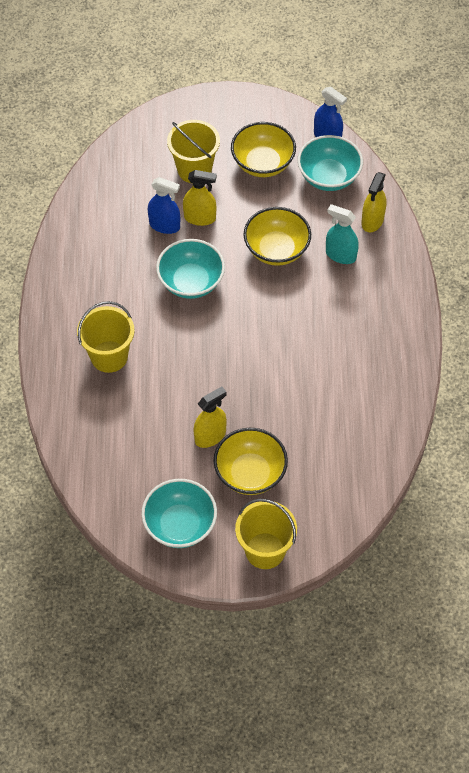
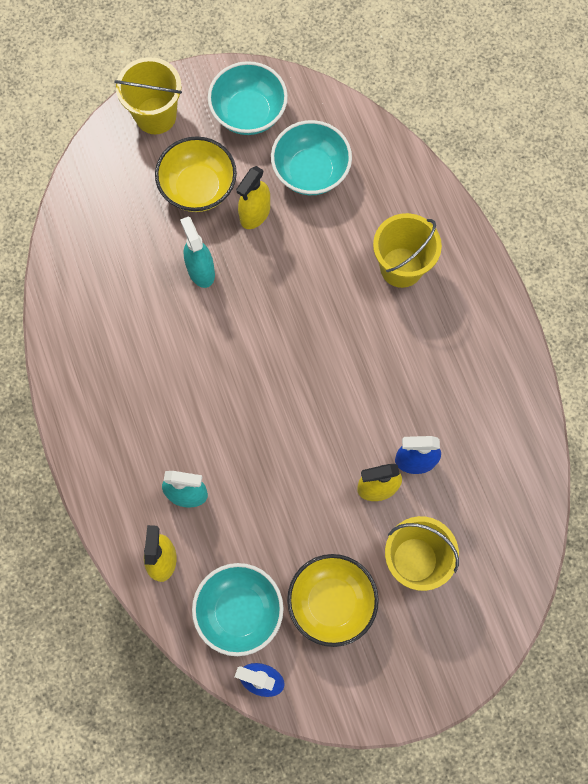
camera: 160 degrees right, 15 degrees up
turquoise bowl [156,239,225,299] -> turquoise bowl moved to [271,120,352,195]
yellow bowl [244,207,311,266] -> none
none -> turquoise spray bottle [180,216,215,288]

